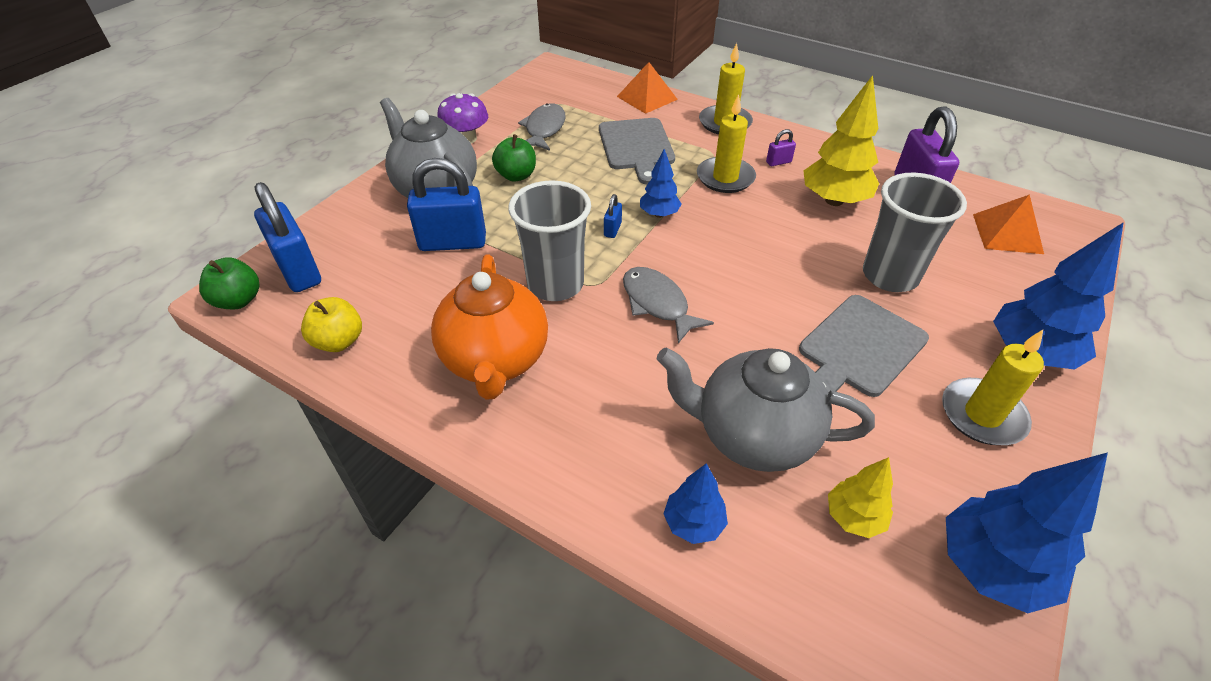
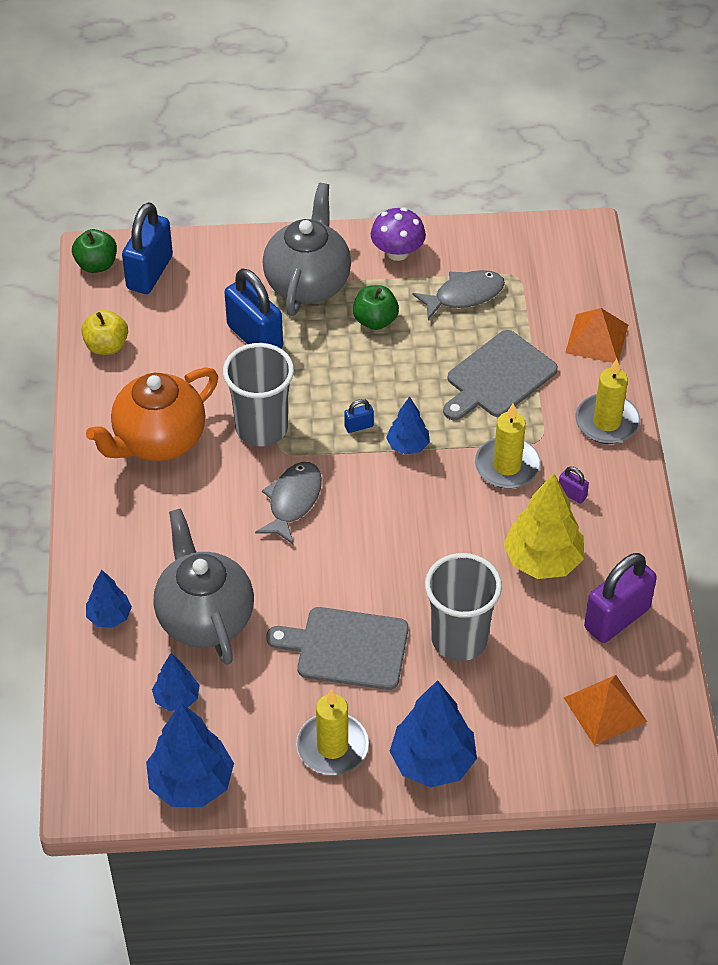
camera: 55 degrees right, 5 degrees up
yellow tree [828,457,893,538] -> blue tree [152,653,200,711]

